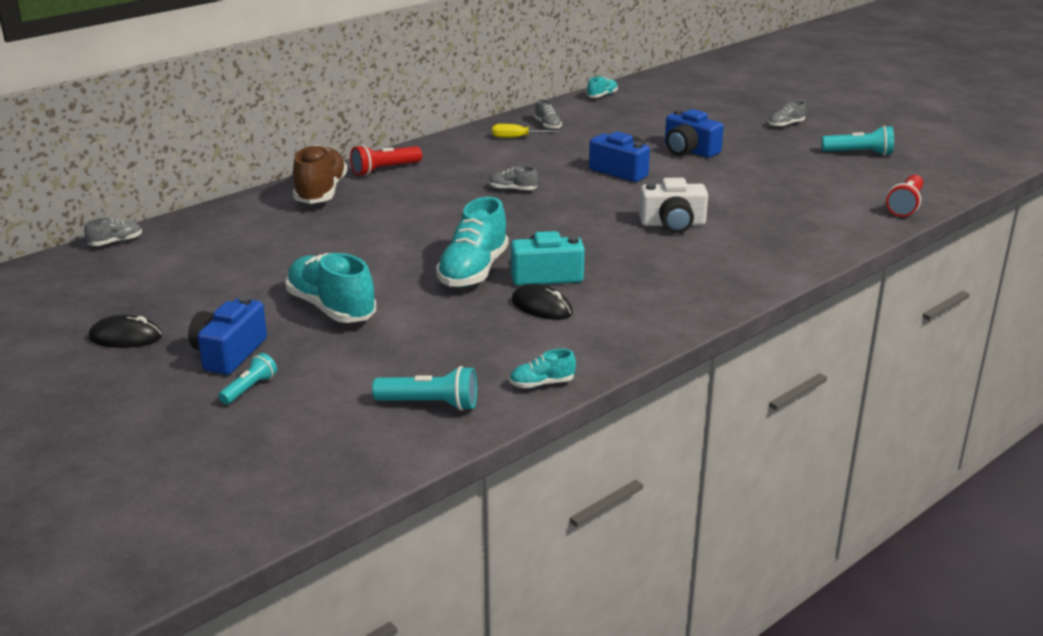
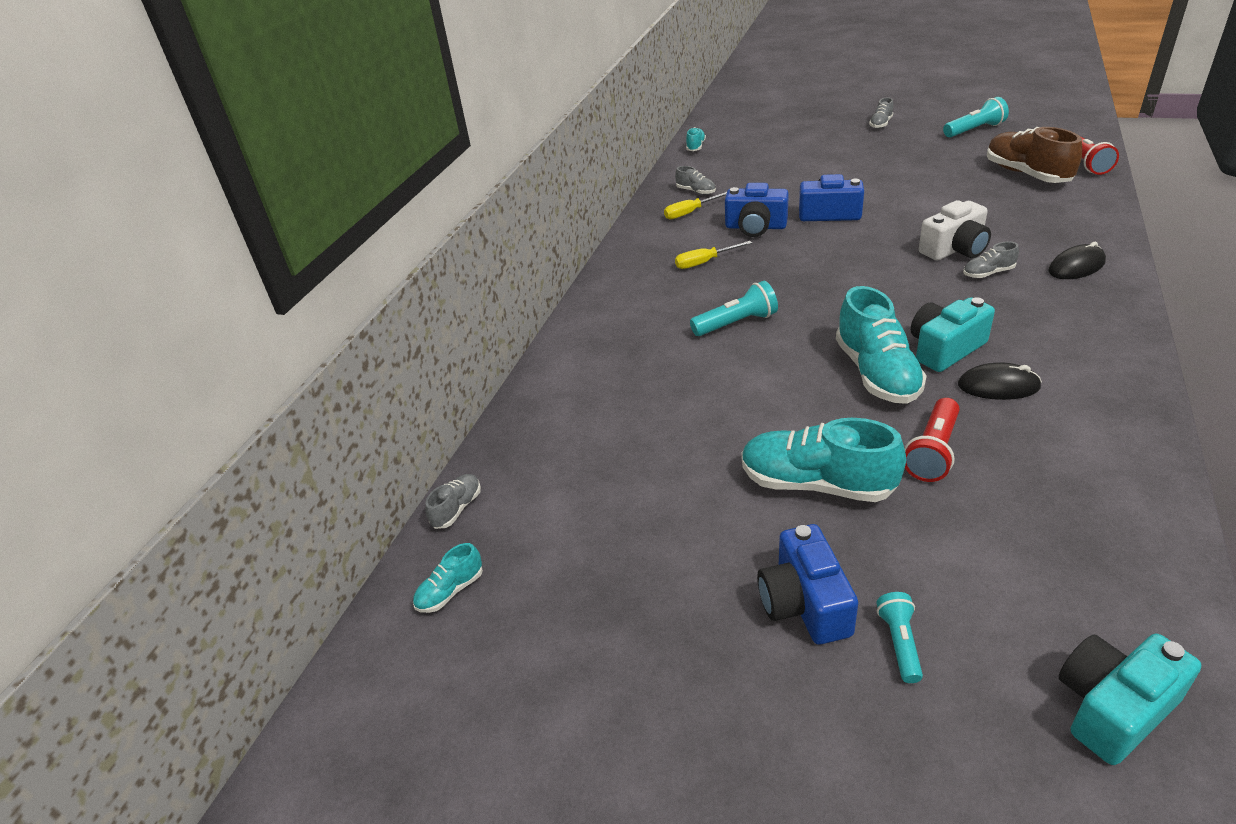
camera: 25 degrees left, 10 degrees up
black mouse [89,315,162,348] -> black mouse moved to [1048,242,1106,279]
brown shoe [293,144,348,204] -> brown shoe moved to [987,127,1082,183]
red flashlight [350,145,422,176] -> red flashlight moved to [904,398,960,482]
turquoise flashlight [372,366,477,411] -> turquoise flashlight moved to [690,281,778,336]
grey shoe [489,166,538,190] -> grey shoe moved to [963,241,1019,278]
turquoise shoe [509,349,576,388] -> turquoise shoe moved to [413,543,483,613]
blue camera [665,109,724,158] -> blue camera moved to [725,183,789,237]
none -> yellow screwdriver [675,241,752,269]
none -> turquoise camera [1059,634,1201,765]

